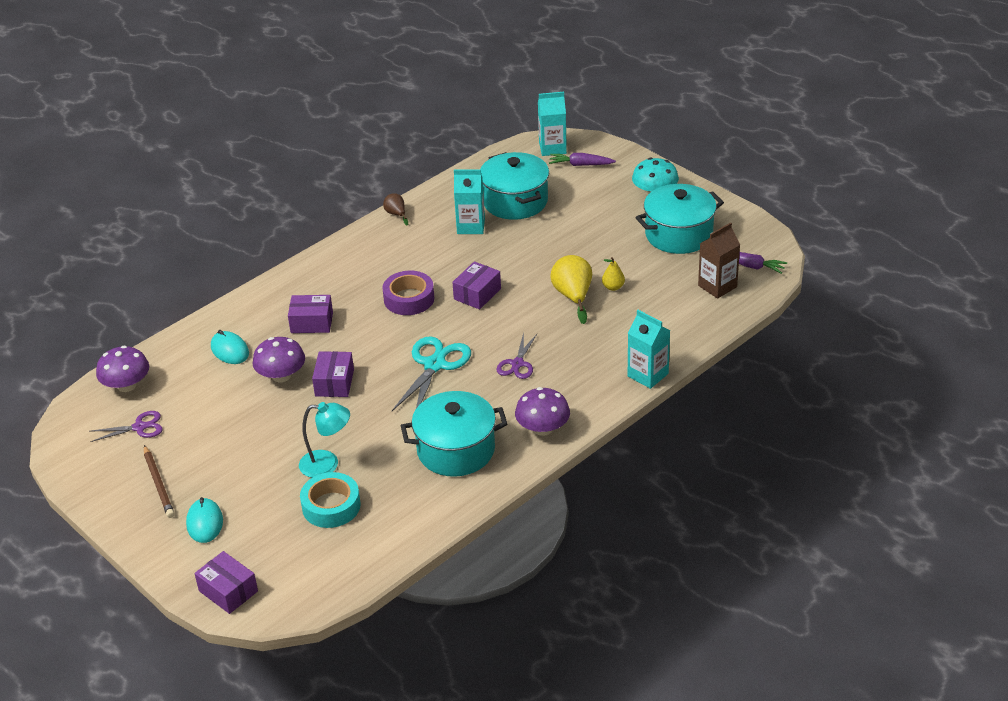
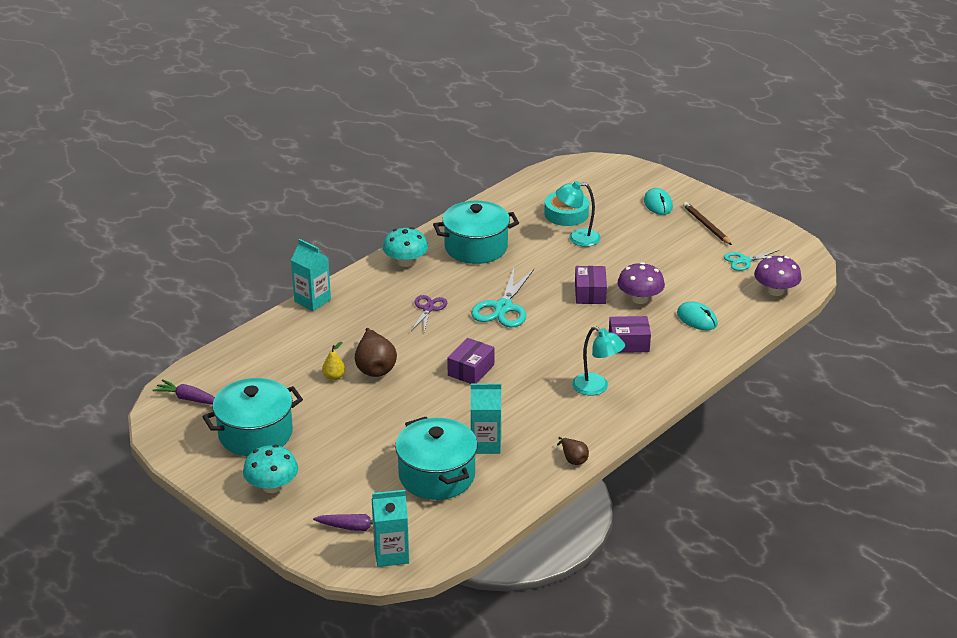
camera: 175 degrees right, 5 degrees down
purple scissors [90,411,163,442] -> turquoise scissors [724,250,779,271]
purple box [194,551,258,614] -> none
purple tape [382,271,434,315] -> none
purple mushroom [515,387,570,436] -> turquoise mushroom [383,227,428,267]
yellow pear [550,255,592,324] -> brown pear [355,328,397,377]
brown carton [698,222,740,299] -> none
none -> turquoise lamp [572,326,625,396]

